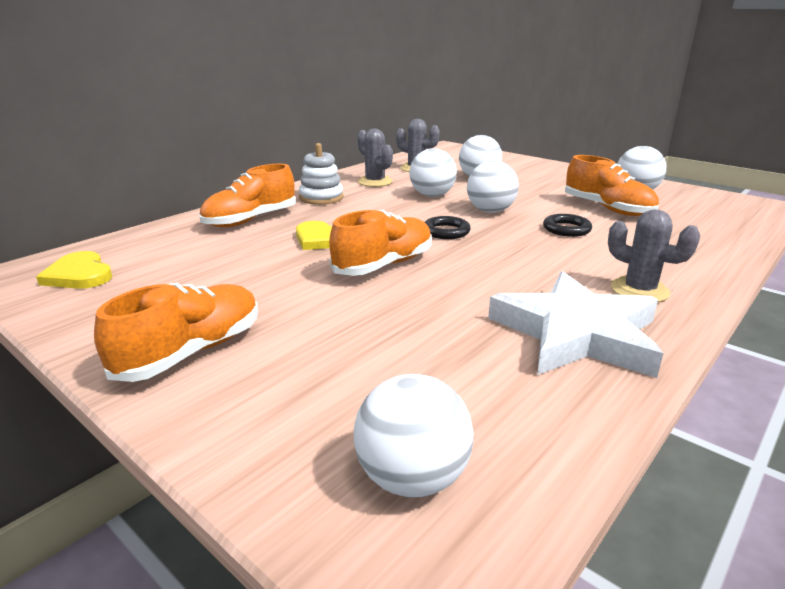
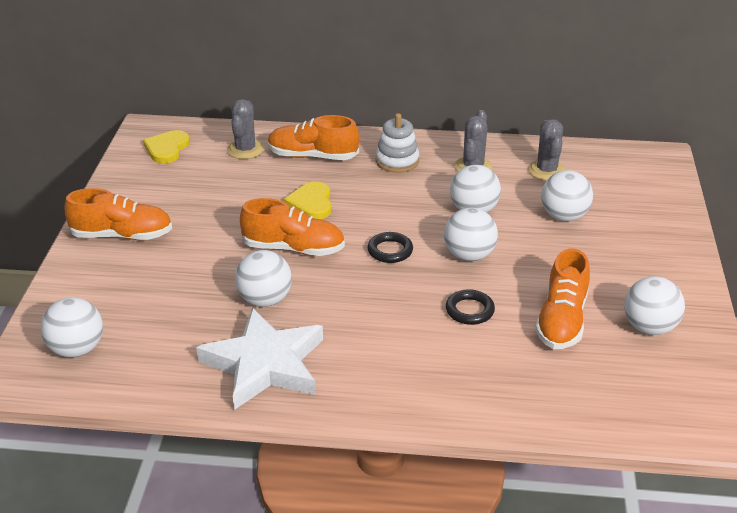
camera: 55 degrees right, 10 degrees up
grey cactus [608,209,700,302] -> grey cactus moved to [227,99,264,159]
none -> white ball [235,250,292,307]

